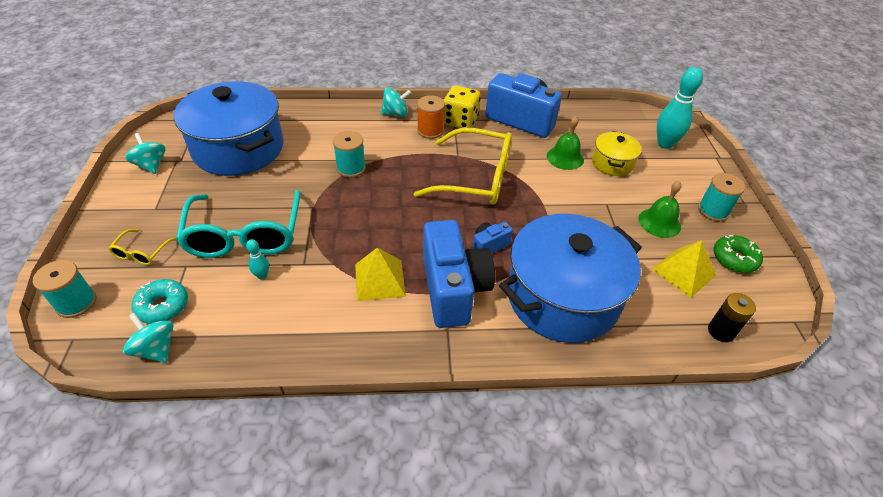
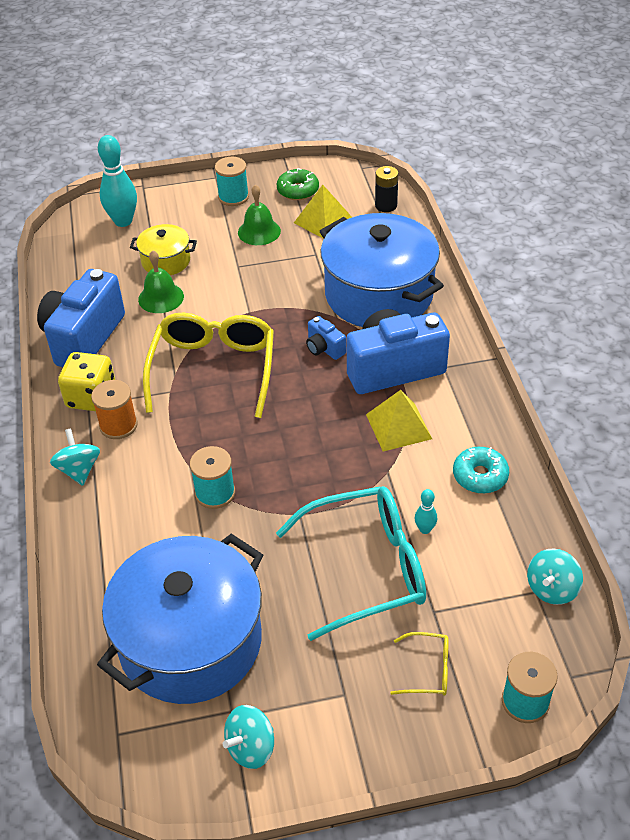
camera: 95 degrees left, 0 degrees up
turquoise donut [131,279,188,324] -> turquoise donut moved to [453,447,509,494]

